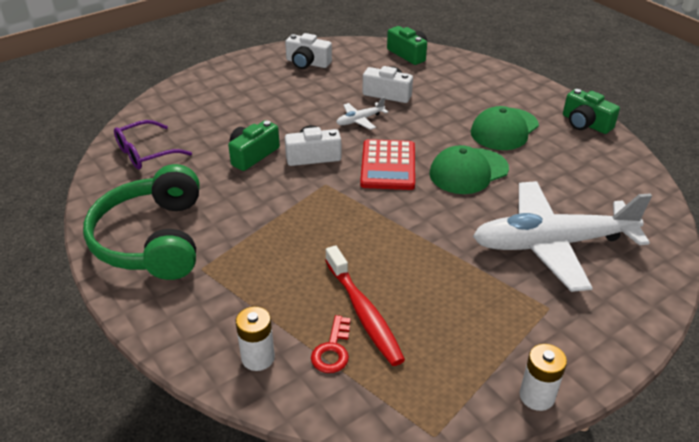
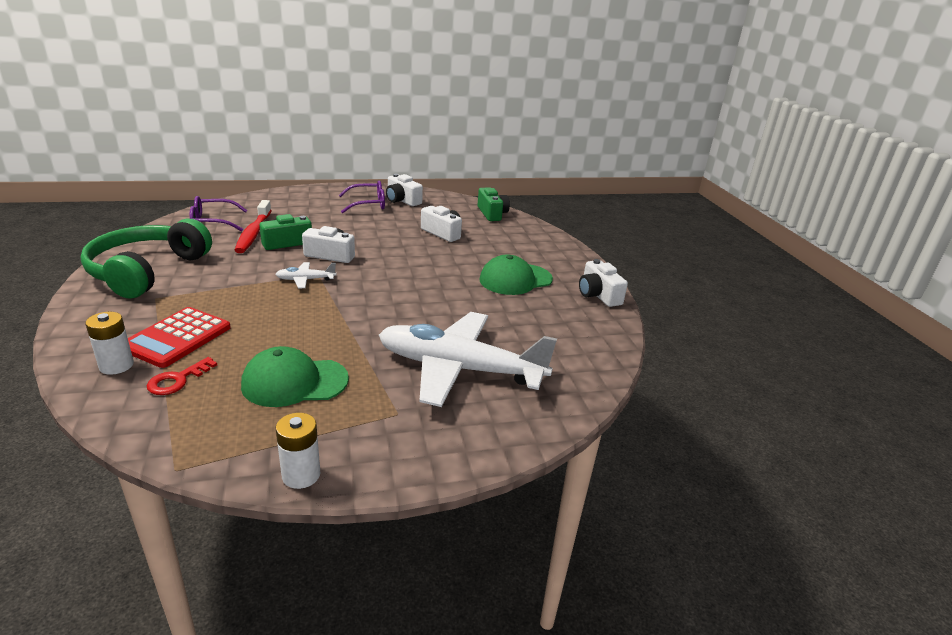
camera: 20 degrees right, 10 degrees down
red toothbrush [325,245,405,366] -> red toothbrush moved to [234,200,272,253]
white plane [336,97,388,130] -> white plane moved to [275,262,336,288]
red calculator [360,139,415,190] -> red calculator moved to [128,307,231,368]
green cap [430,145,509,194] -> green cap moved to [241,346,349,407]
green camera [563,89,620,134] -> white camera [579,259,628,307]
none -> purple glasses [339,181,385,213]

